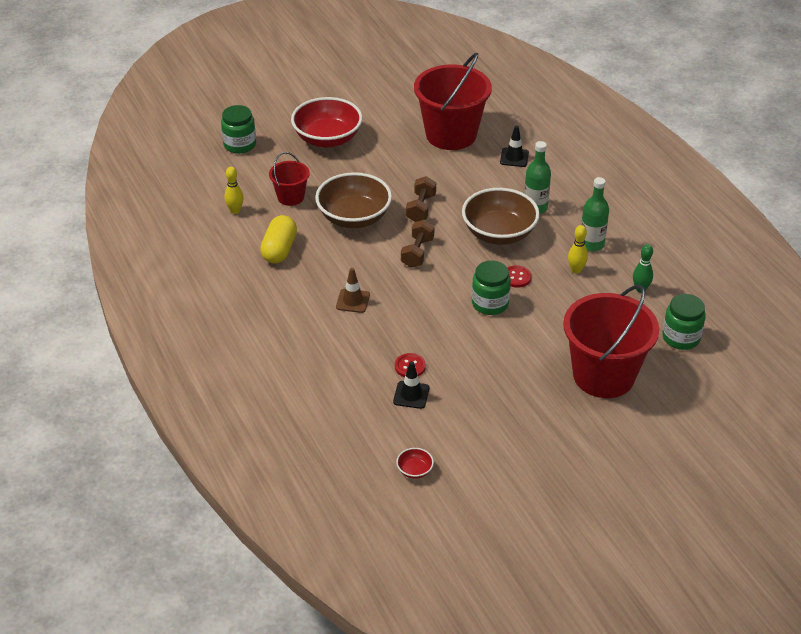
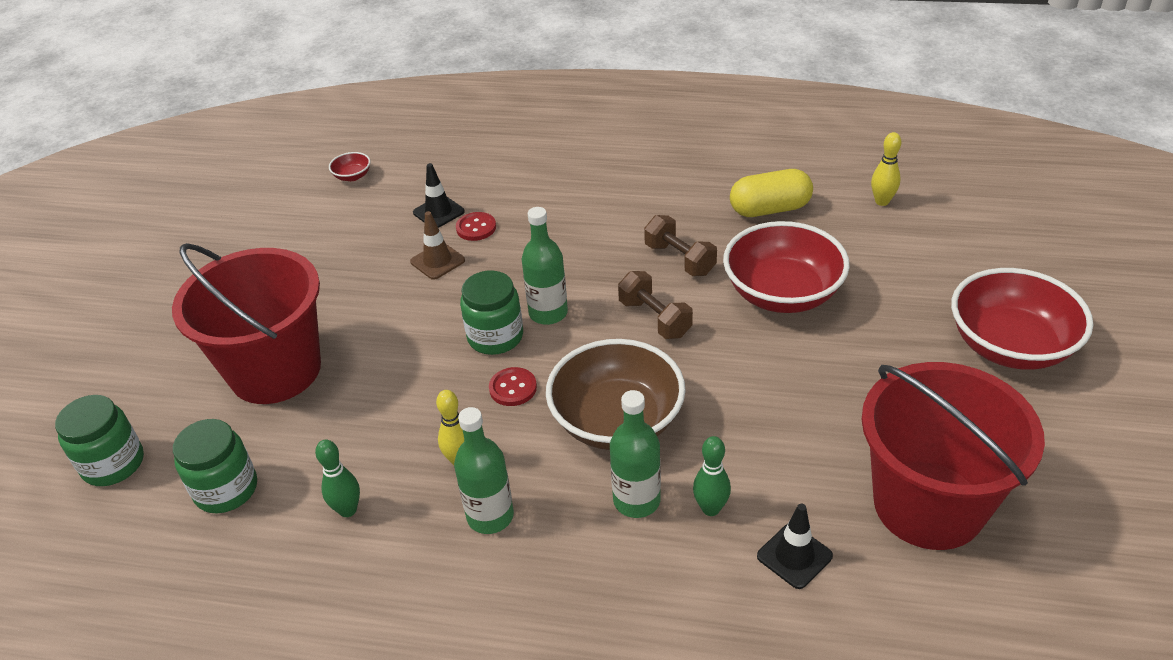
camera: 130 degrees right, 0 degrees up
green jar [221,105,256,154] -> green jar moved to [55,395,144,486]
yellow capsule [260,215,297,263] -> yellow capsule turned 60 degrees counterclockwise [730,169,813,217]
red bucket [269,152,310,206] -> none
brown bowl [315,172,392,228] -> red bowl [723,221,850,313]
brown traffic cone [336,268,370,313] -> brown traffic cone moved to [410,211,465,280]
brown dumbbell [406,176,436,222] -> brown dumbbell moved to [644,215,717,276]
none -> green bottle [522,207,568,325]
none -> green bowling pin [693,436,731,516]

